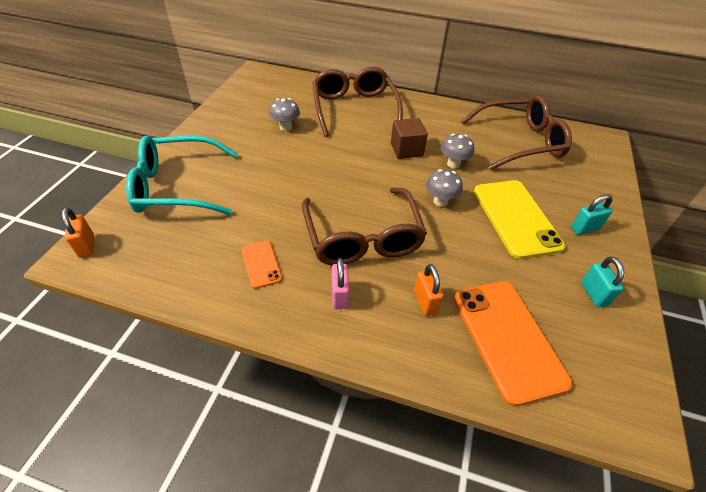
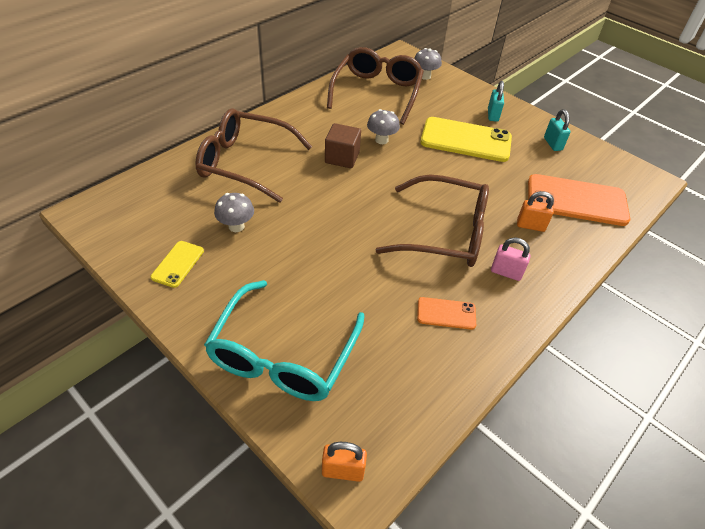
camera: 65 degrees left, 0 degrees up
grey mushroom [426,169,463,207] -> grey mushroom moved to [414,48,442,80]
turquoise padlock [581,257,624,307] -> turquoise padlock turned 60 degrees clockwise [544,109,571,151]
none -> yellow phone [150,241,204,288]

